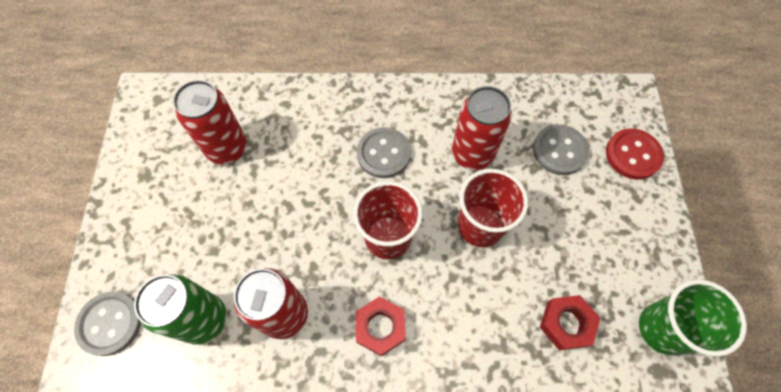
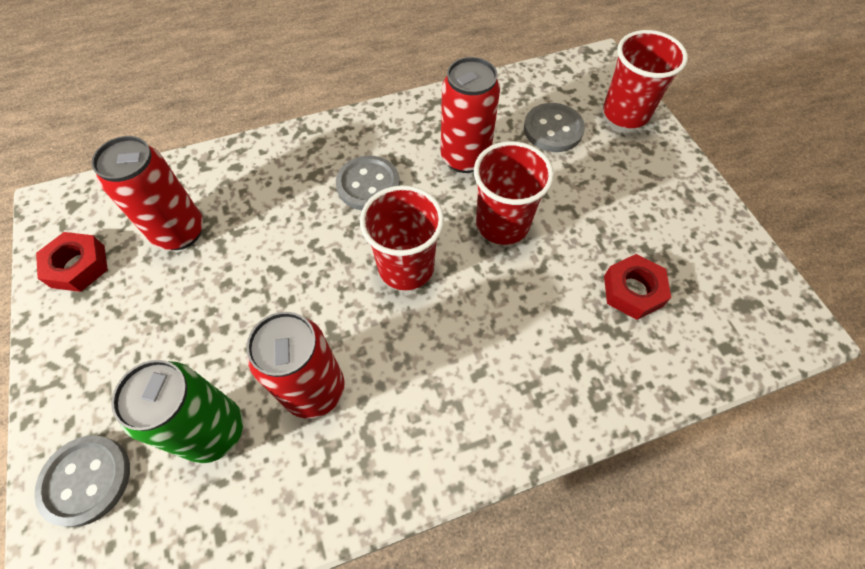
camera: 20 degrees left, 5 degrees down
red nut [355,296,406,356] -> red nut moved to [36,232,108,292]
red button [606,128,664,179] -> red cup [603,30,688,128]
green cup [639,280,747,357] -> none

